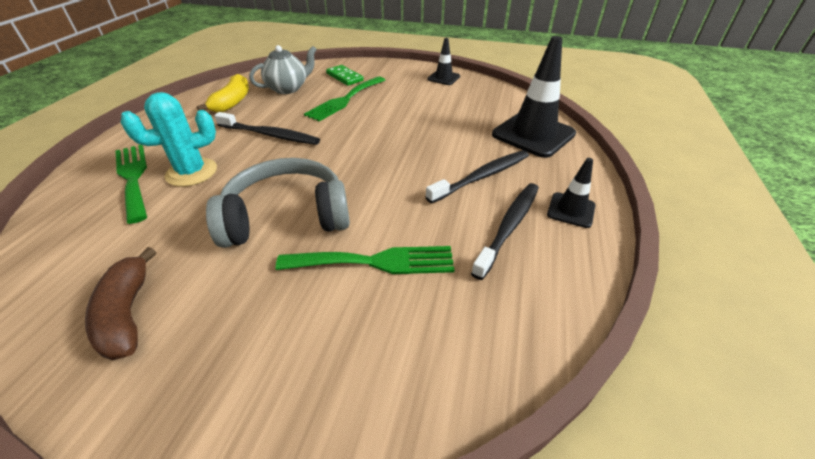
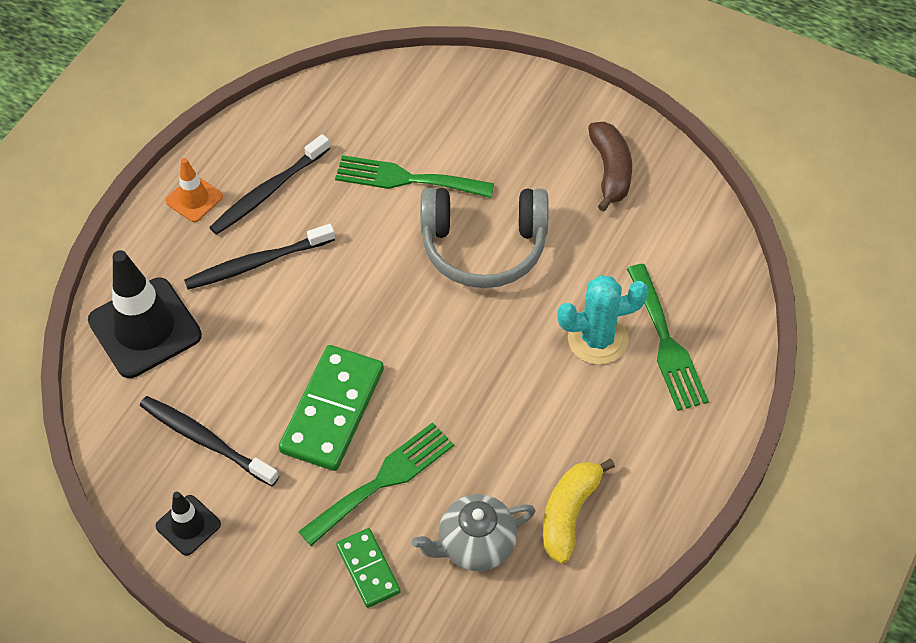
camera: 165 degrees left, 15 degrees up
black toothbrush [214,112,320,145] -> black toothbrush moved to [140,396,279,487]
black traffic cone [547,158,596,228] -> orange traffic cone [165,158,223,222]
none -> green domino [279,345,384,471]

